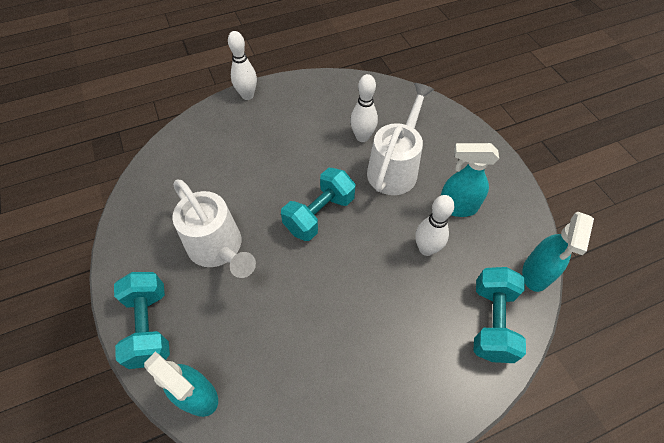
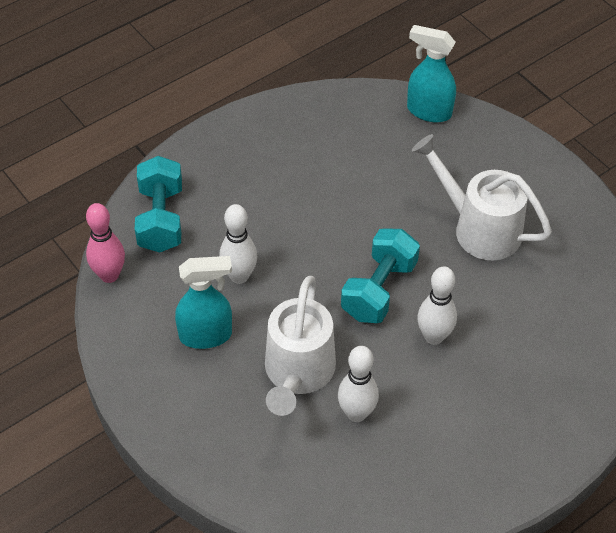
camera: 165 degrees right, 5 degrees down
turquoise dumbbell [114,272,170,369] -> none
white bowling pin [228,31,257,100] -> white bowling pin moved to [417,266,457,345]
turquoise spray bottle [522,212,594,292] -> pink bowling pin [86,203,125,283]

